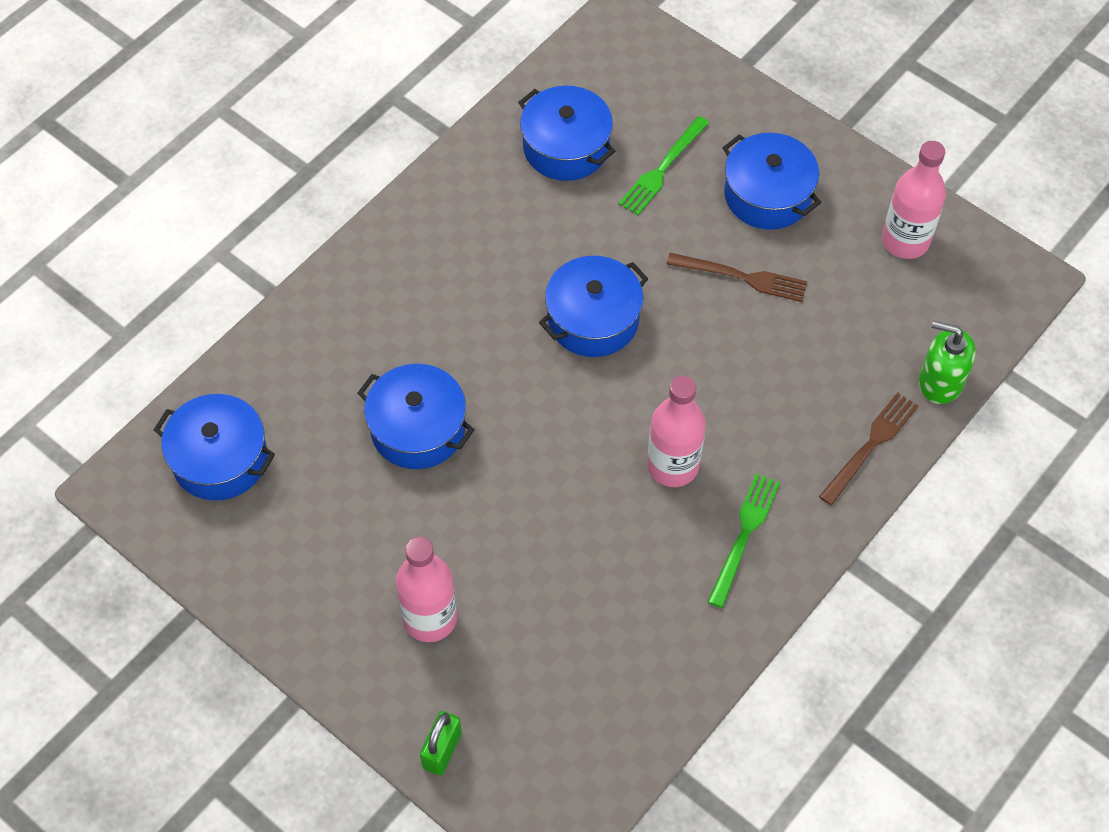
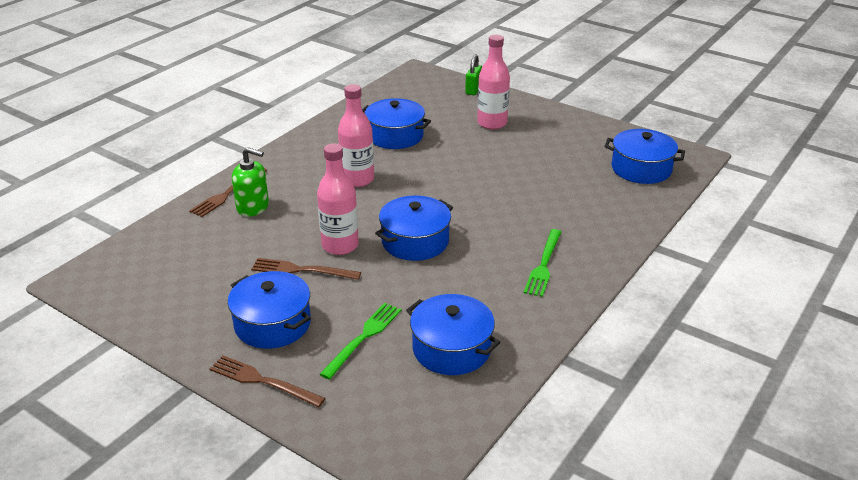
camera: 175 degrees right, 25 degrees down
blue pot [358,364,475,469] -> blue pot moved to [362,98,431,149]
green fork [708,473,780,608] -> green fork moved to [524,229,561,297]
pink bottle [882,141,946,259] -> pink bottle moved to [317,143,359,255]
green soap dispenser [919,321,976,404] -> green soap dispenser moved to [232,147,269,217]
none -> brown fork [209,355,326,407]

